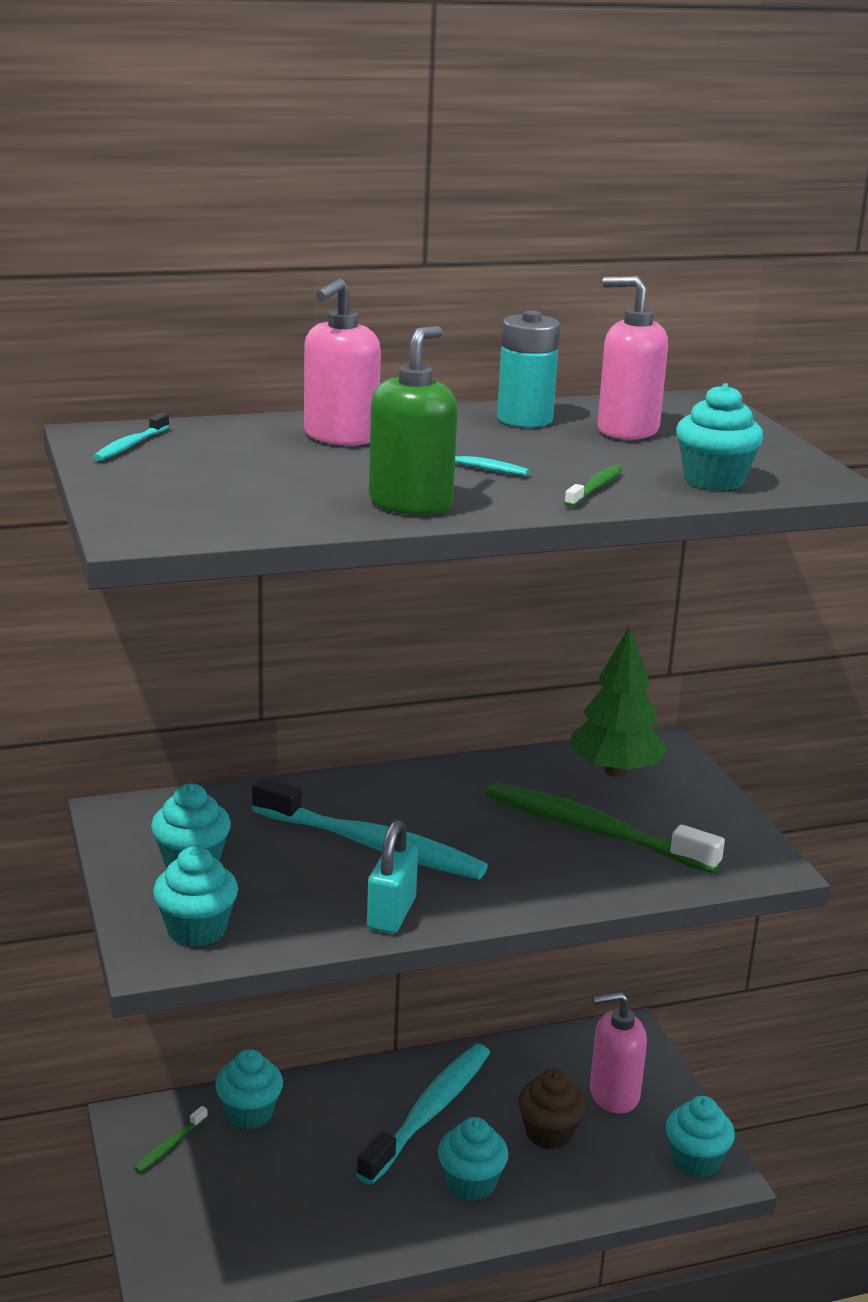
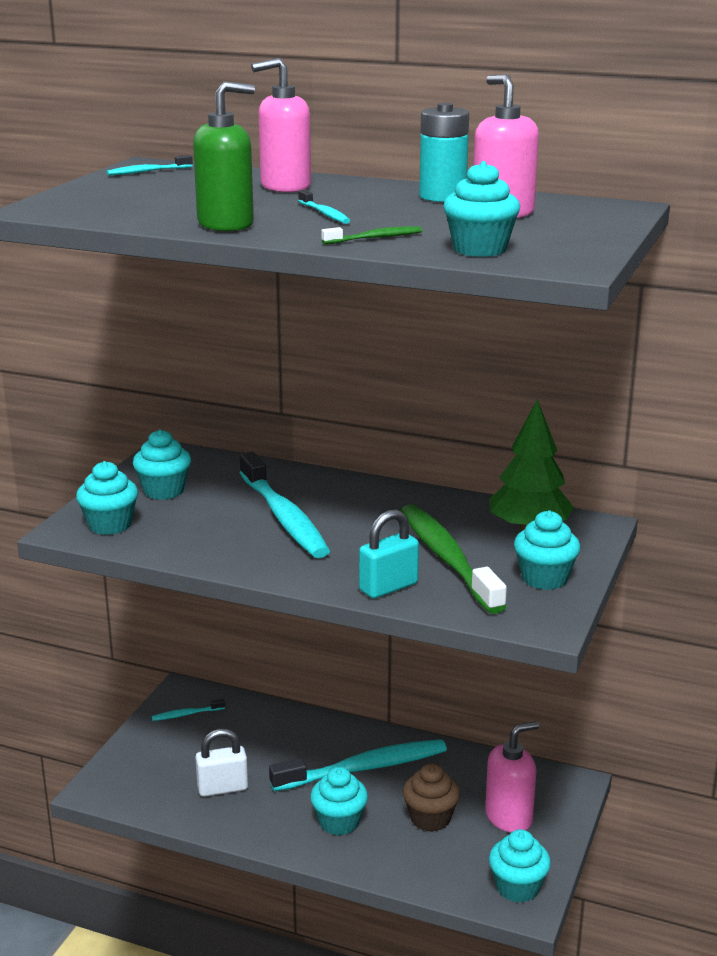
camera: 40 degrees right, 0 degrees up
green toothbrush [134,1106,208,1173] -> turquoise toothbrush [152,699,225,721]
turquoise cupcake [215,1049,283,1129] -> turquoise cupcake moved to [514,510,580,590]
turquoise padlock [367,820,418,933] -> turquoise padlock moved to [359,510,419,599]
pink soap dispenser [590,991,647,1114] -> pink soap dispenser turned 120 degrees clockwise [485,721,539,832]
none -> white padlock [195,729,248,797]

